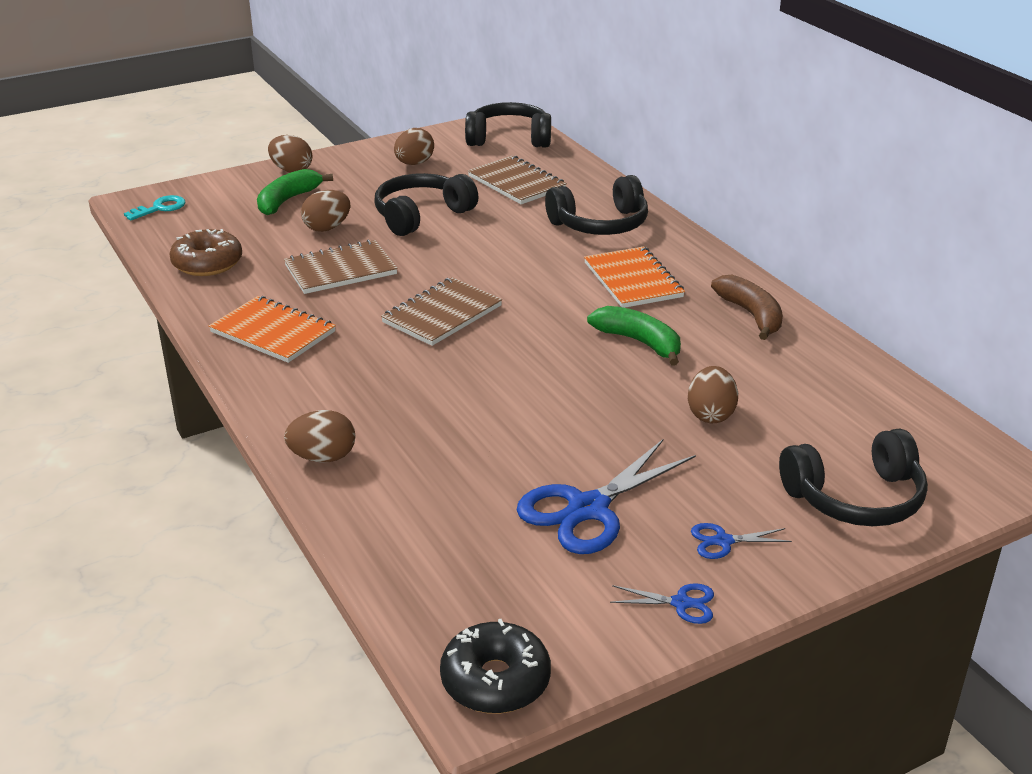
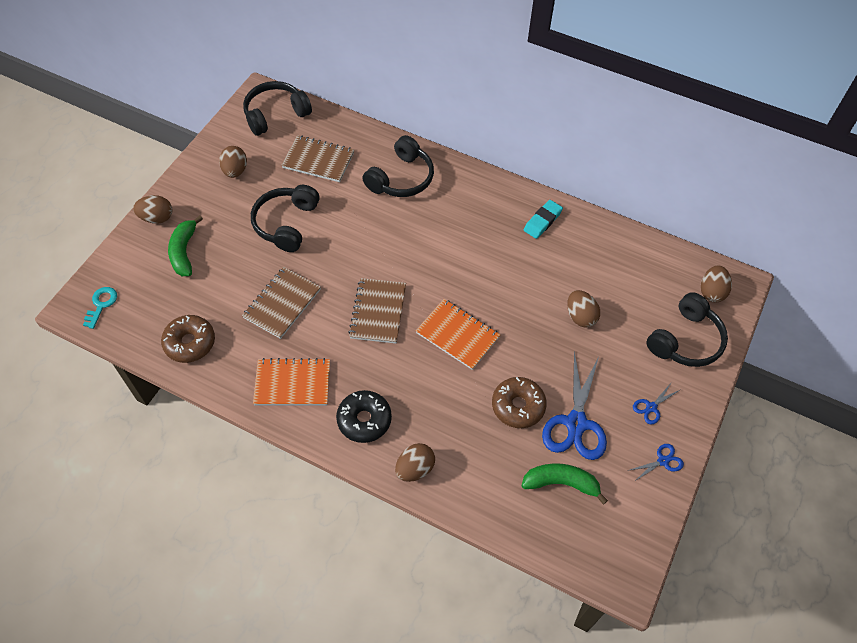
camera: 35 degrees left, 25 degrees up
brown egg [301,190,350,232] -> brown egg moved to [701,266,732,302]
black donut [440,619,551,714] -> black donut moved to [336,390,392,443]
orange notebook [584,246,685,308] -> orange notebook moved to [416,299,500,370]
green banana [587,306,681,365] -> green banana moved to [521,463,608,505]
brown banana [711,275,783,340] -> turquoise eraser [524,200,563,239]
none -> brown donut [492,377,547,428]

